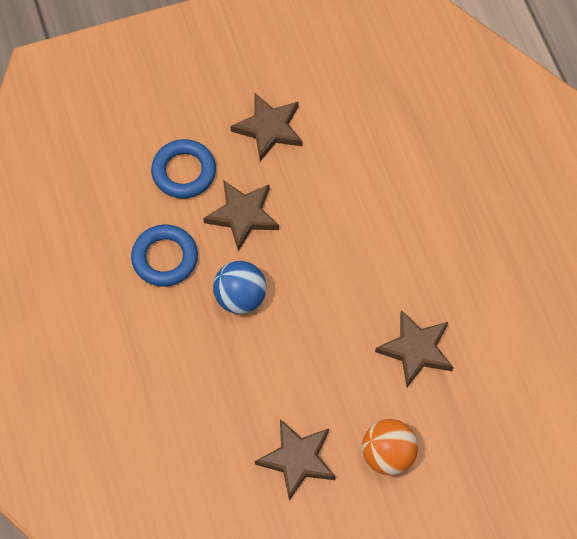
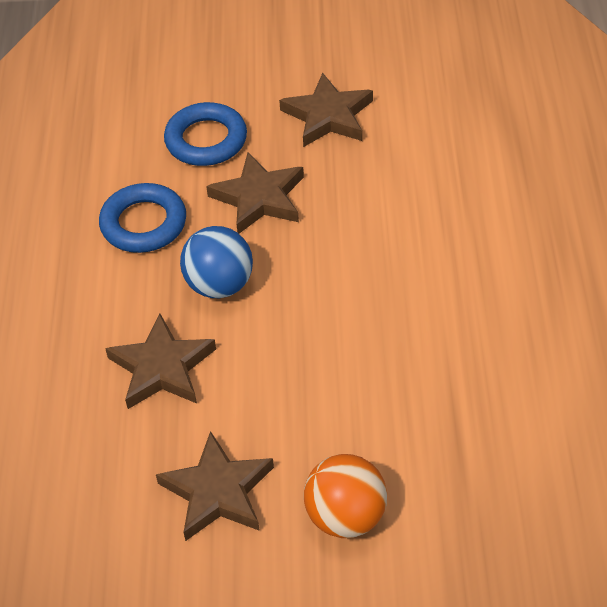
camera: 20 degrees right, 15 degrees down
brown star [375,310,453,387] -> brown star moved to [105,314,216,409]

